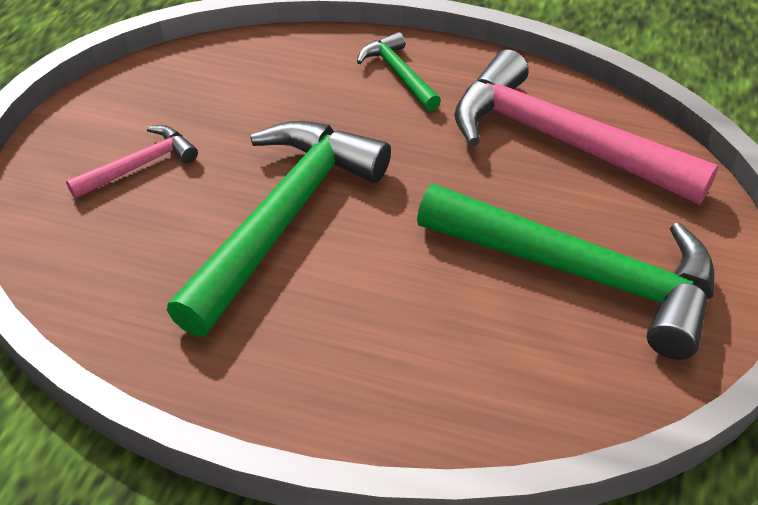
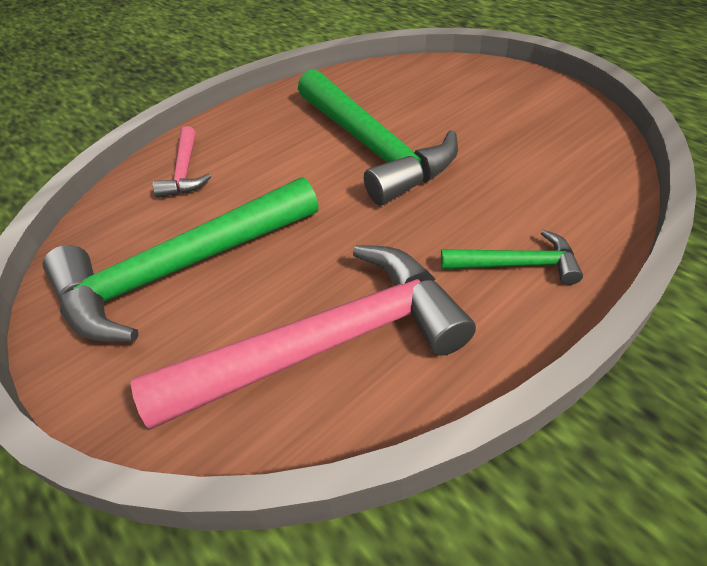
camera: 125 degrees right, 0 degrees up
pink hammer [66,125,198,199] -> pink hammer moved to [153,126,211,198]

